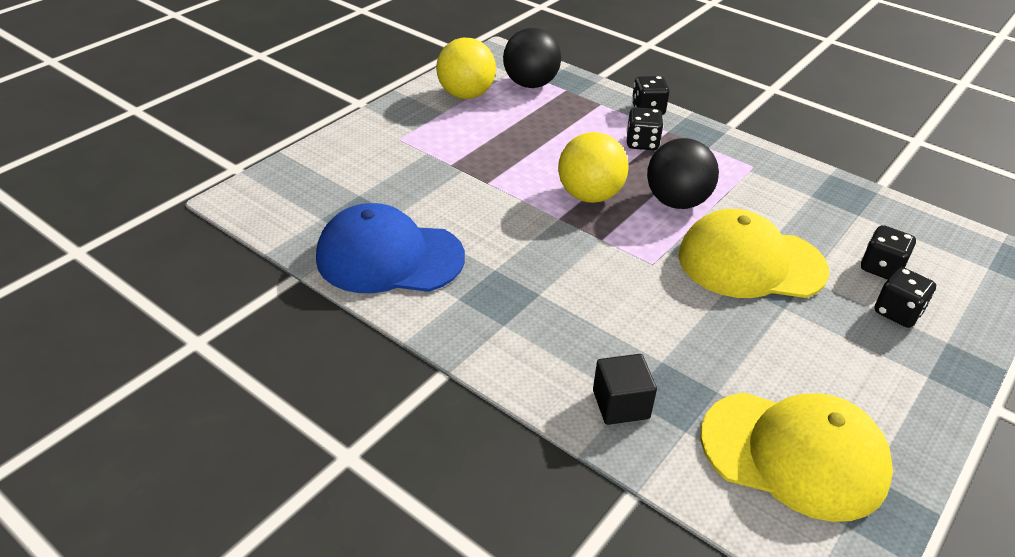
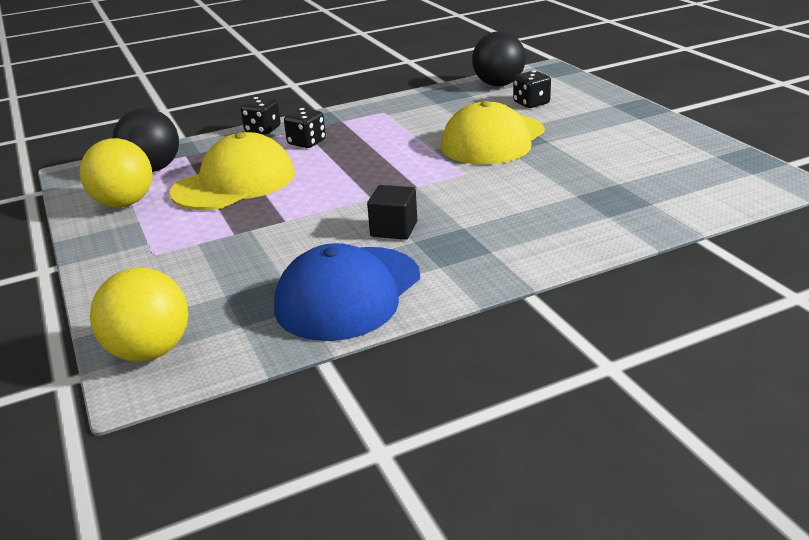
camera: 60 degrees left, 10 degrees down
yellow ball [558,132,628,203] -> yellow ball moved to [90,268,188,362]
black cube [593,354,657,425] -> black cube moved to [367,185,417,240]
black ball [647,138,719,209] -> black ball moved to [472,31,526,86]
yellow cap [700,392,893,522] -> yellow cap moved to [169,132,294,210]
black dice [874,267,936,328] -> none

